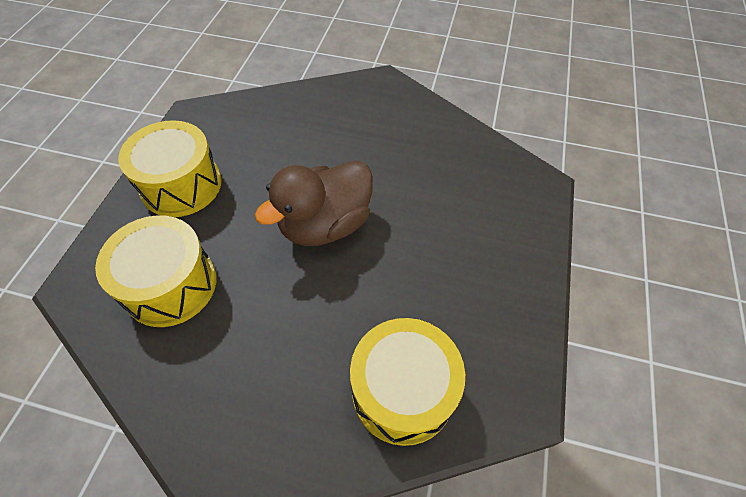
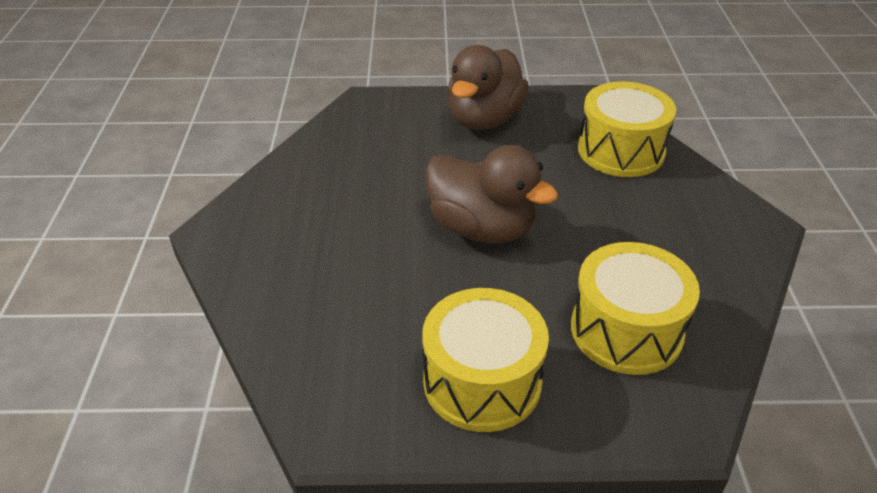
camera: 105 degrees left, 15 degrees down
none -> brown duck [447,45,529,130]

